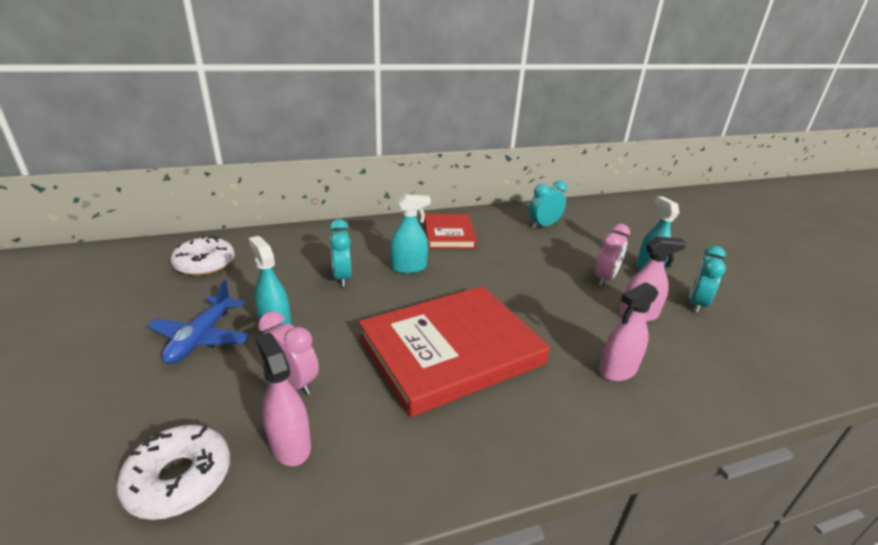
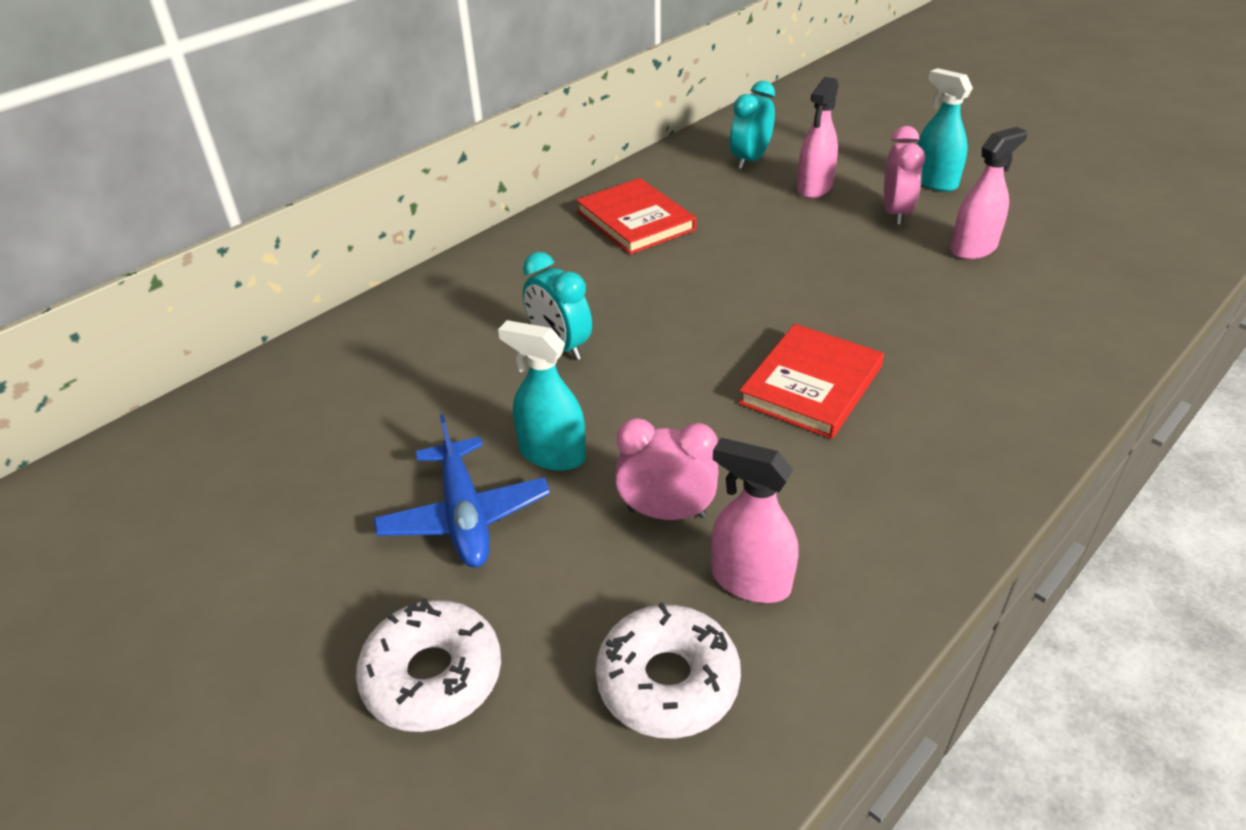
camera: 25 degrees left, 10 degrees up
white donut [170,236,235,276] -> white donut moved to [356,599,501,732]
red book [359,286,550,417] -> red book [739,324,884,439], size x0.57
turquoise spray bottle [390,194,431,274] -> none
pink spray bottle [599,282,659,381] -> pink spray bottle moved to [797,77,839,198]
turquoise clock [689,246,726,313] -> none

